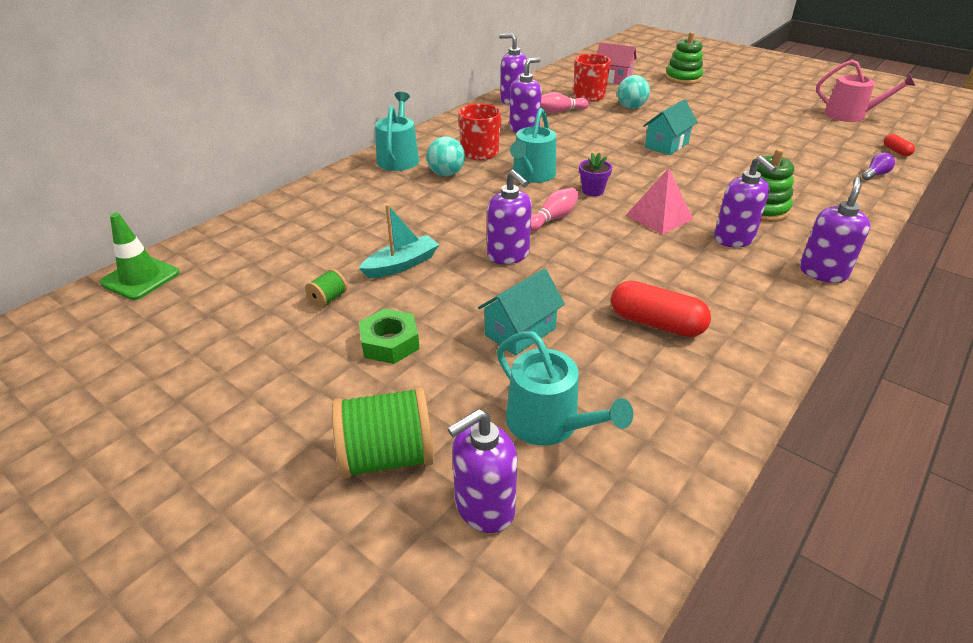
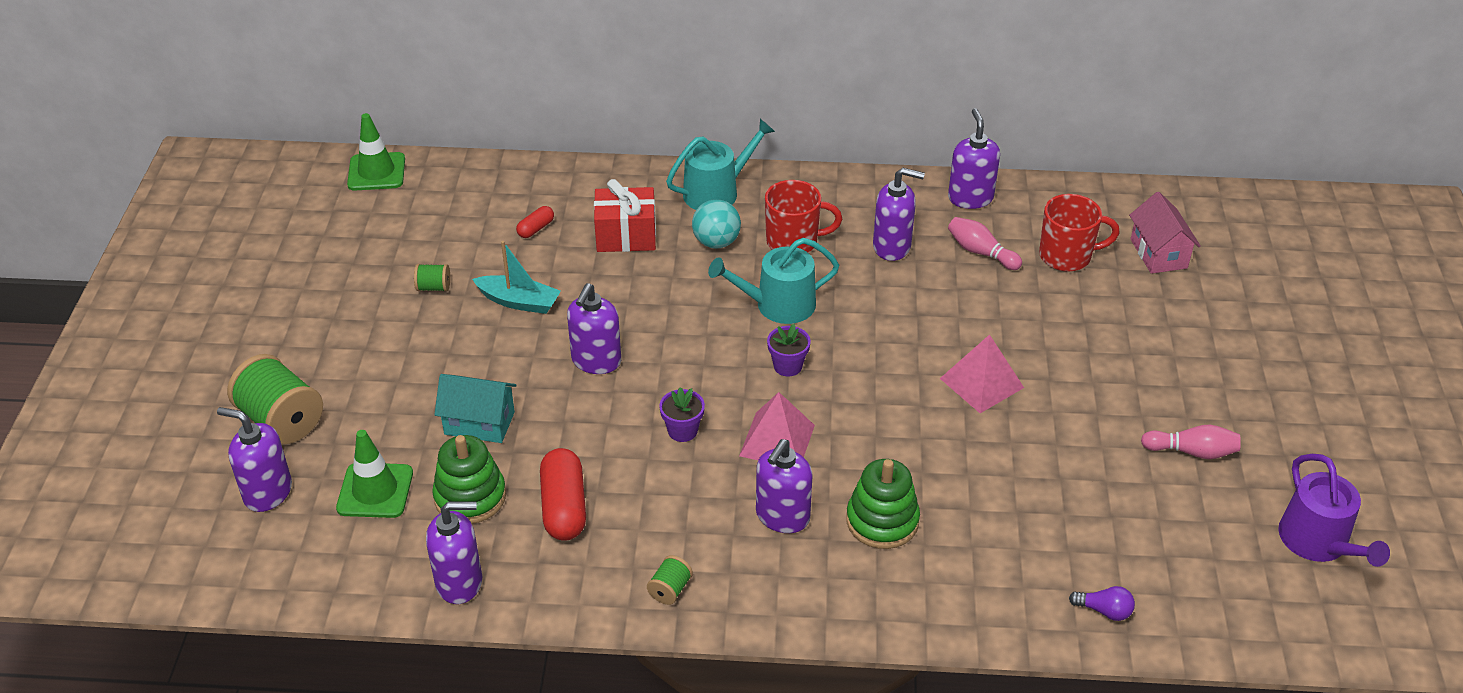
camera: 55 degrees right, 5 degrees up
green nut [359,308,419,364] -> none
turquoise watering can [497,331,633,446] -> green traffic cone [336,430,413,518]
pink bowling pin [530,188,579,232] -> pink bowling pin moved to [1141,425,1241,459]
turquoise ball [617,75,650,109] -> none
turquoise house [643,99,698,155] -> pink pyramid [940,334,1024,413]
green stacking toy [665,32,703,84] -> green stacking toy moved to [432,435,506,524]
purple soap dispenser [800,177,871,283] -> purple soap dispenser moved to [426,501,482,604]
pink watering can [816,60,916,122] -> purple watering can [1278,454,1390,567]
red capsule [883,134,915,156] -> red capsule moved to [516,206,554,238]
none -> red gift [594,179,656,252]
none -> green spool [647,555,693,605]
none -> purple flower pot [659,387,705,442]

